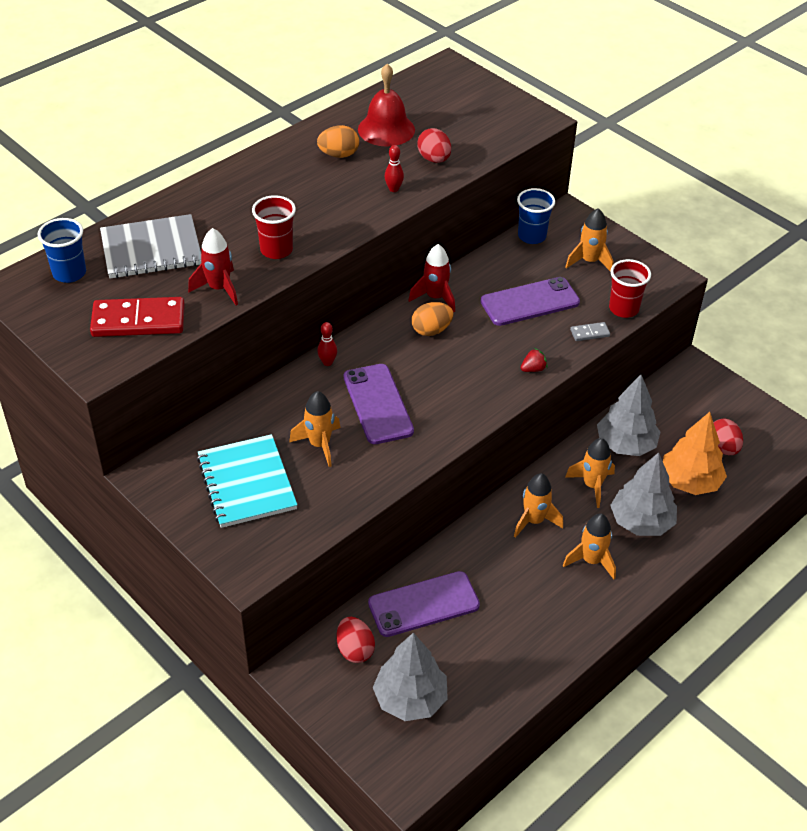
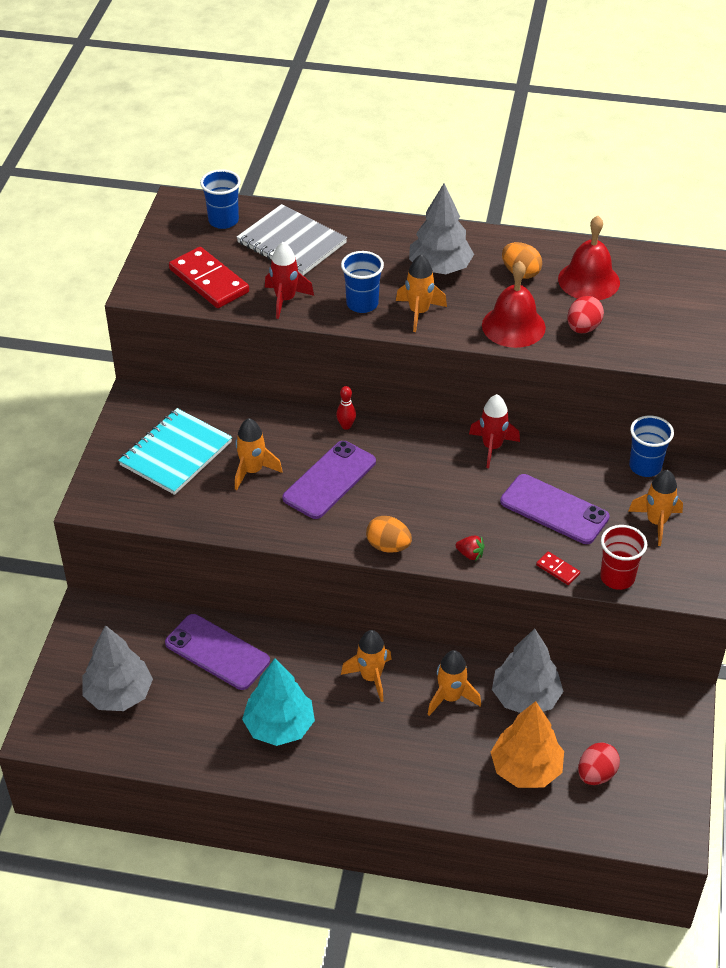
camera: 55 degrees right, 0 degrees up
red cup [252,195,296,259] -> blue cup [341,251,384,313]
red egg [337,617,375,663] -> none
red bowling pin [384,145,404,192] -> red bell [482,261,546,348]
orange egg [412,302,454,336] -> orange egg moved to [366,516,412,553]
orange rocket [563,513,616,579] -> orange rocket moved to [396,254,447,332]
grey domino [570,322,610,341] -> red domino [536,552,580,585]
grey tree [610,452,677,536] -> grey tree moved to [409,183,474,274]
none -> turquoise tree [242,659,315,746]

